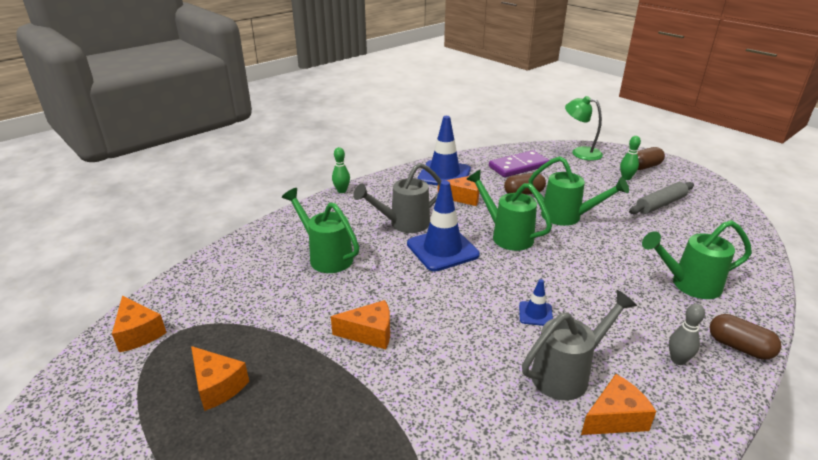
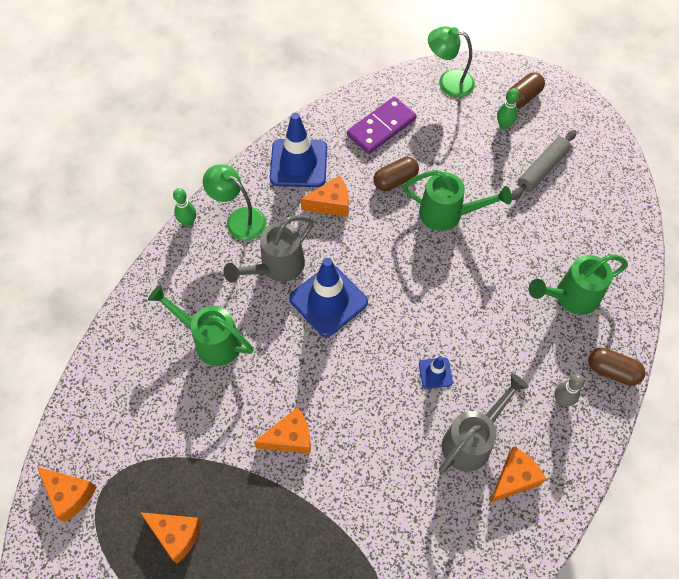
camera: 15 degrees left, 30 degrees up
green watering can [466,170,552,251] -> none
none -> green lamp [203,164,266,241]

